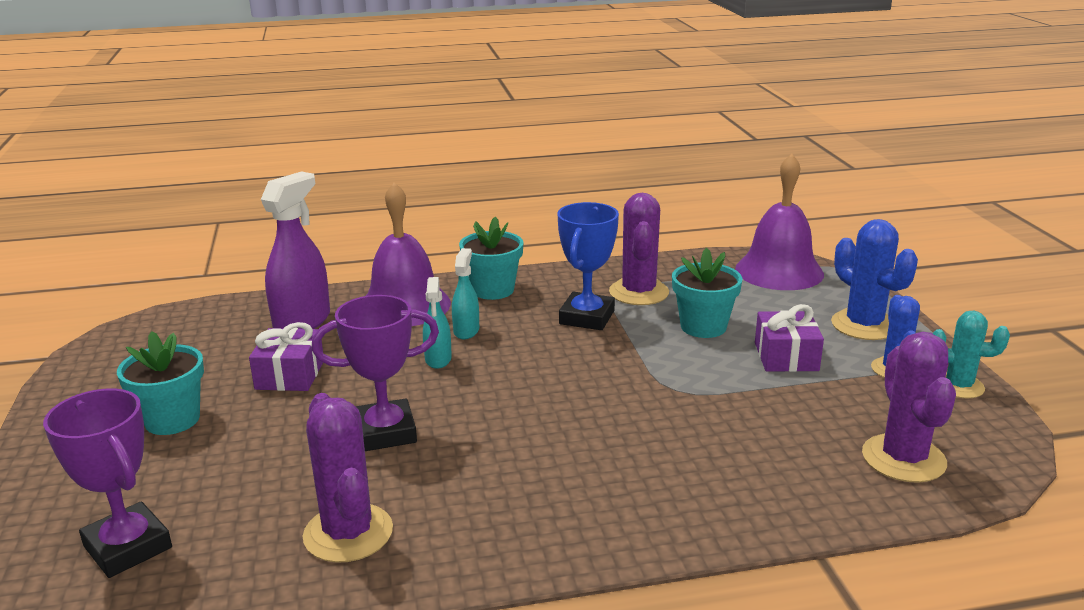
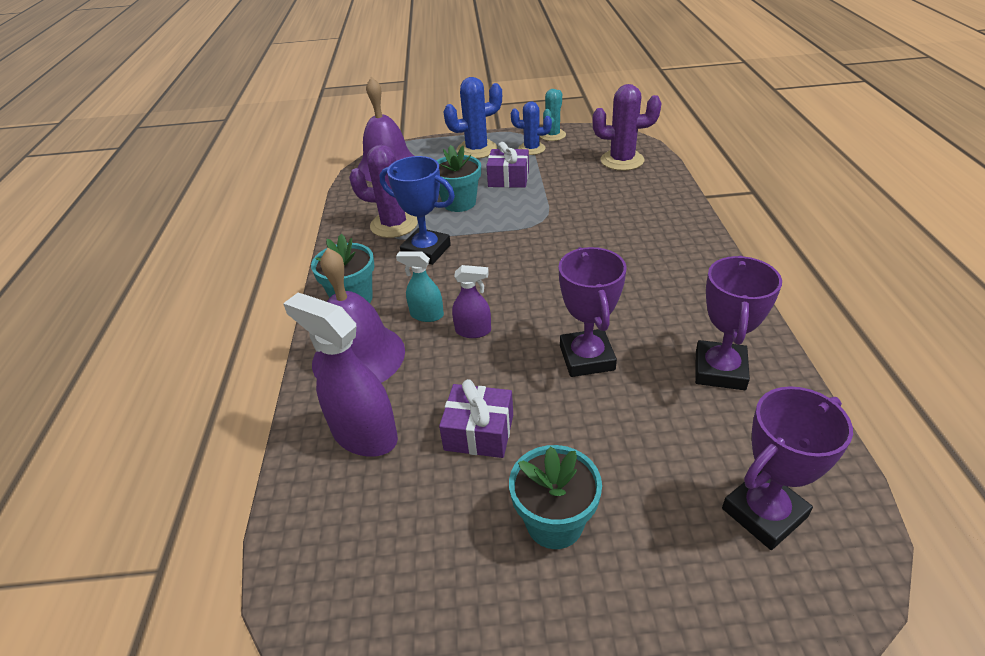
camera: 80 degrees left, 15 degrees up
purple cactus [303,393,393,563] -> purple trophy [695,256,782,390]
turquoise spray bottle [423,277,452,369] -> purple spray bottle [452,265,491,338]

